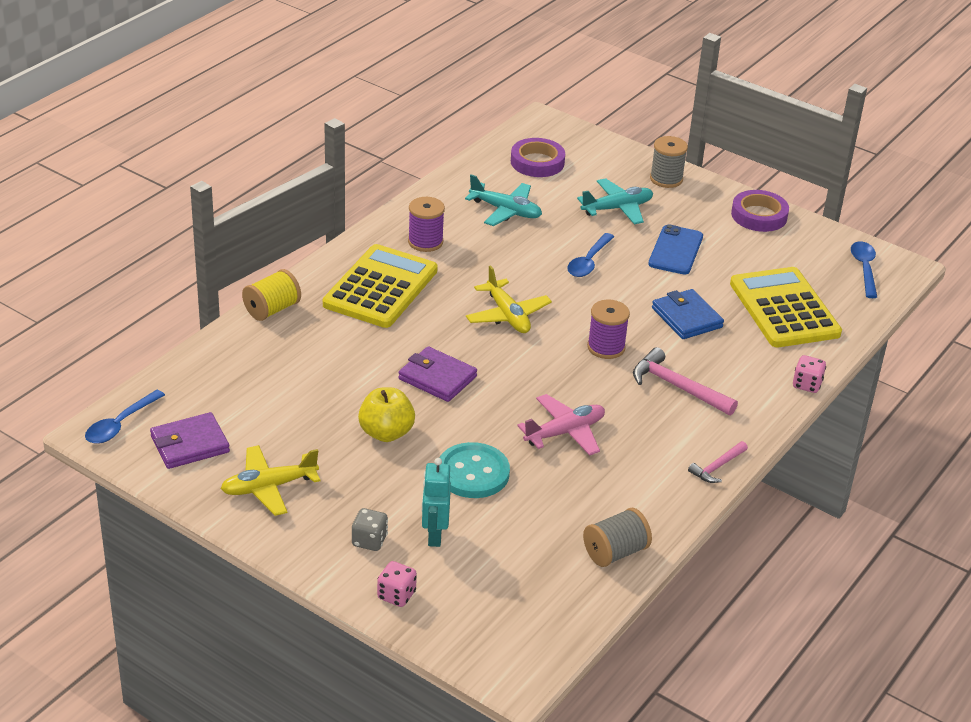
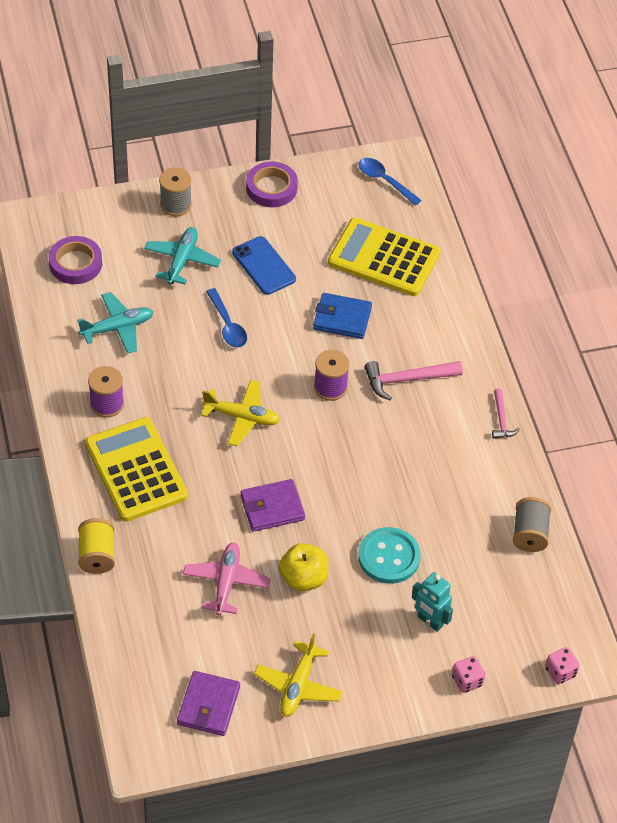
camera: 50 degrees left, 15 degrees up
blue spoon [85,390,165,444] -> none
grey dice [352,508,388,551] -> none
pink plane [517,394,605,456] -> pink plane moved to [183,543,271,615]
pink dice [793,355,826,393] -> pink dice moved to [545,647,580,684]

